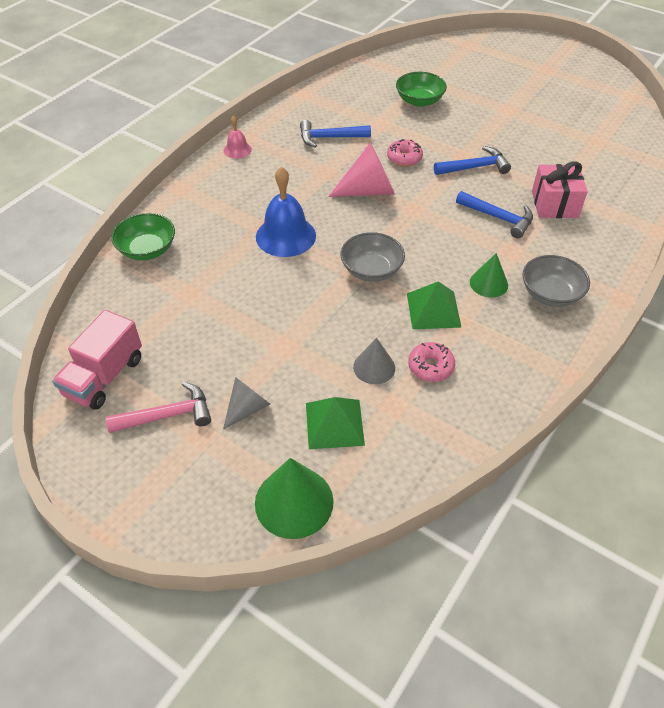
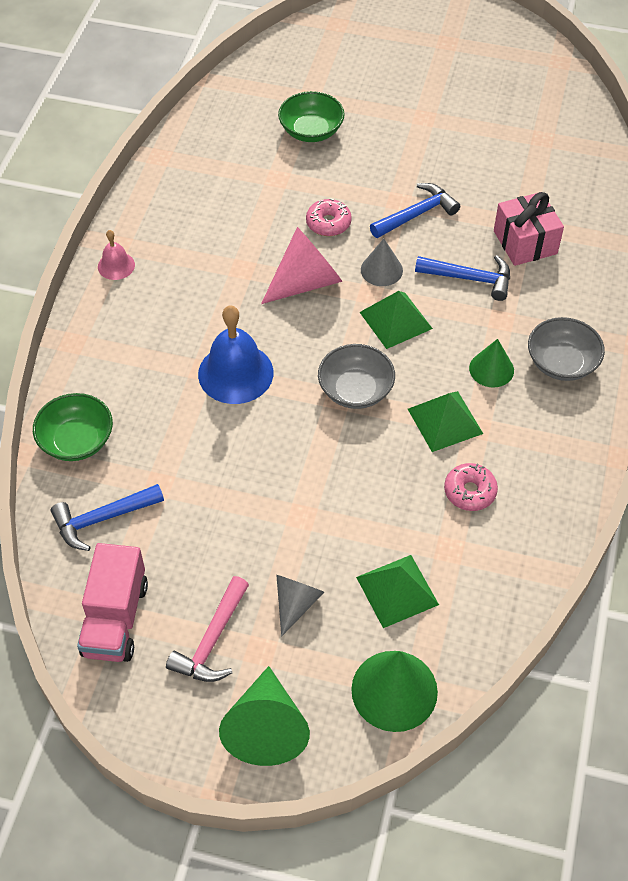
camera: 20 degrees left, 5 degrees up
pink hammer [106,381,211,433] -> pink hammer turned 150 degrees clockwise [166,576,249,682]
blue hammer [300,120,371,148] -> blue hammer moved to [51,484,164,551]
grey cone [353,338,395,384] -> grey cone moved to [361,239,403,286]
none -> green cone [219,666,310,766]
none -> green pyramid [360,291,433,349]

